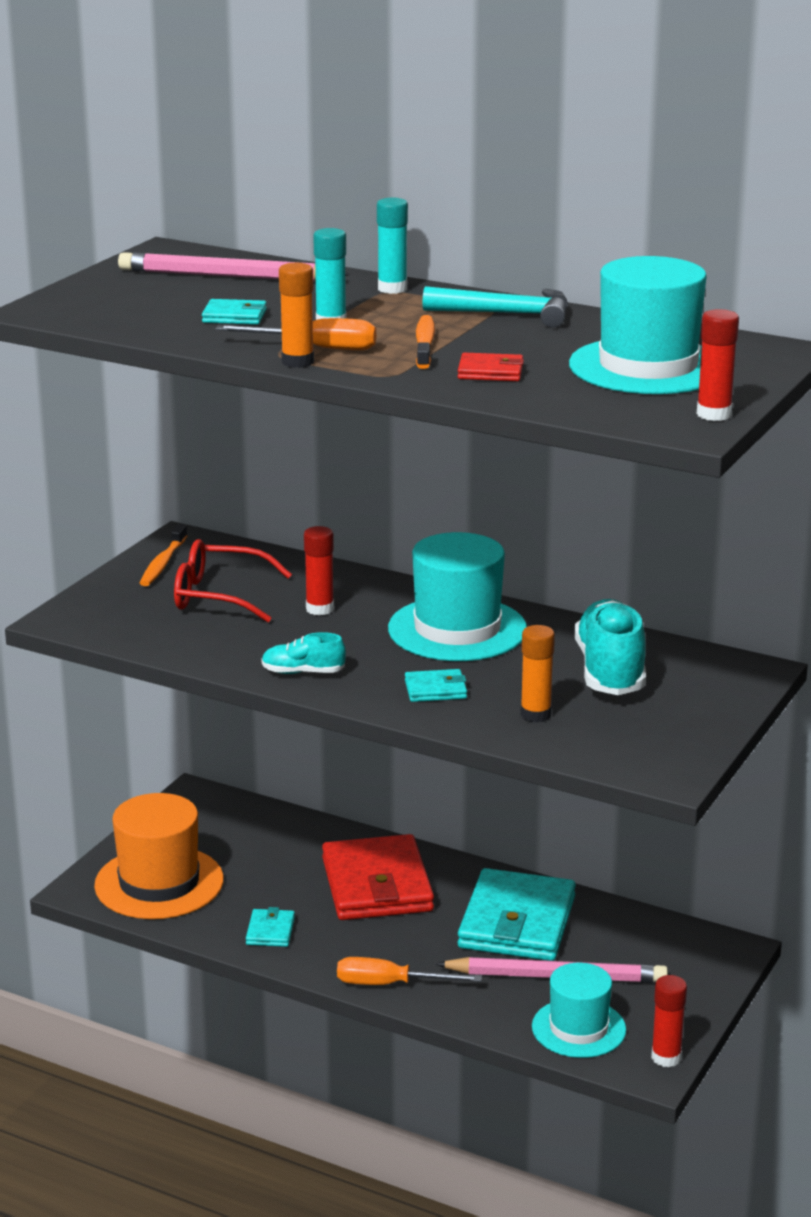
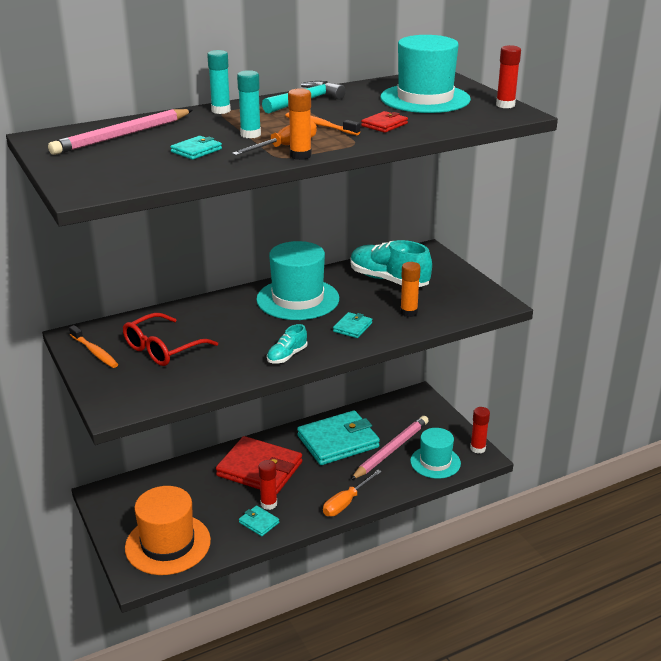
camera: 55 degrees left, 5 degrees up
red glue stick [304,526,334,616] -> red glue stick moved to [259,460,277,510]
turquoise wallet [458,868,576,961] -> turquoise wallet turned 75 degrees counterclockwise [297,410,380,465]

